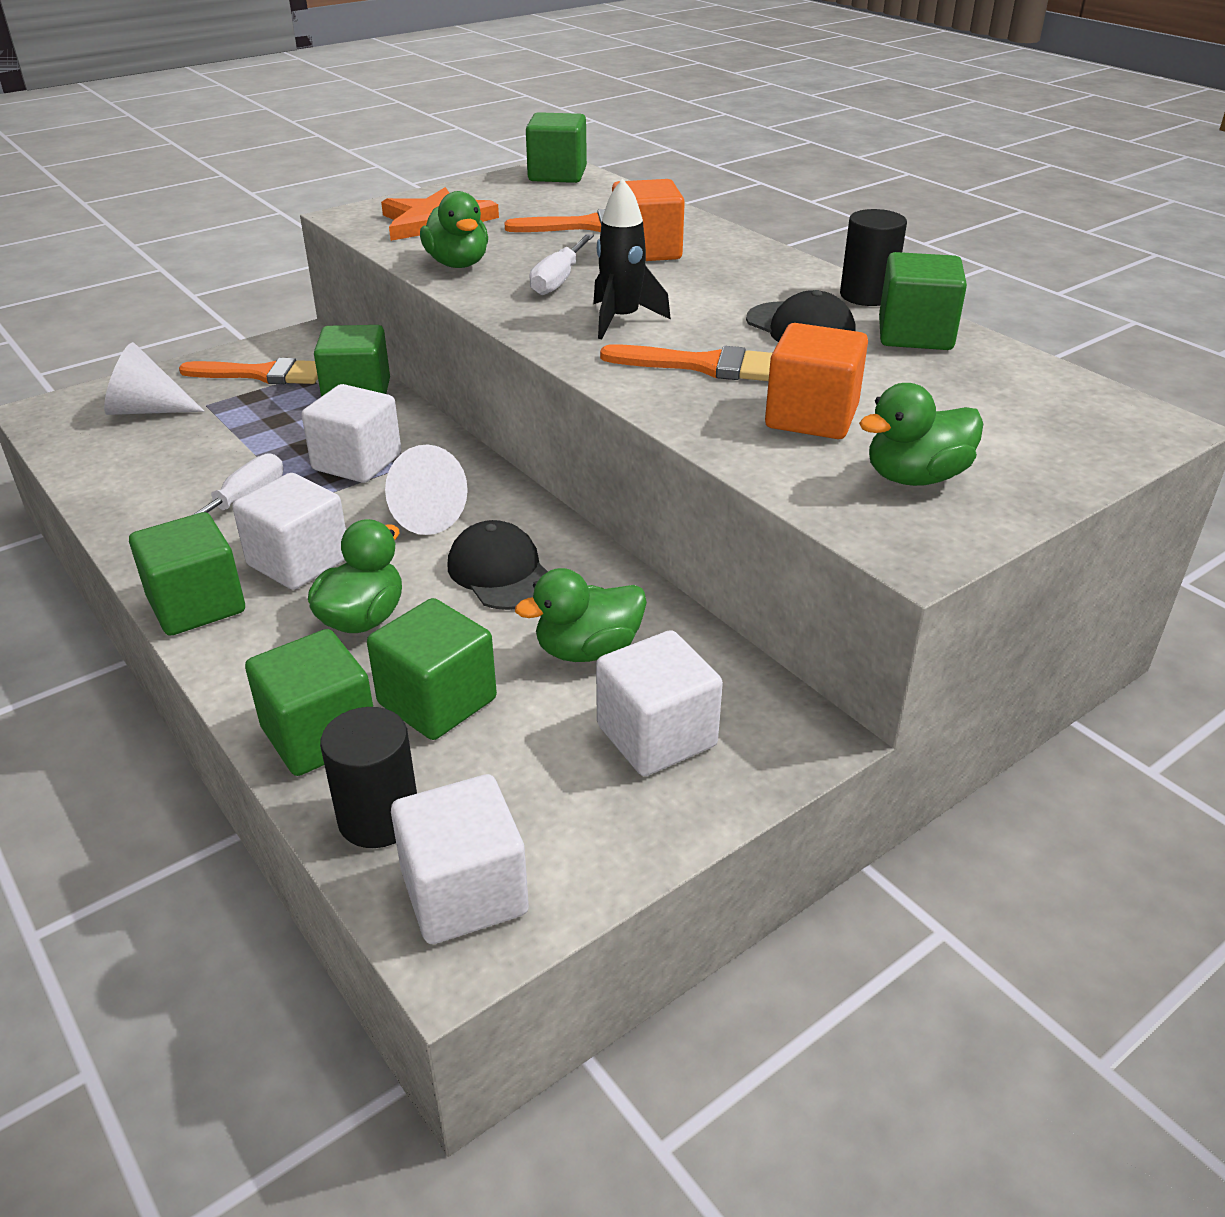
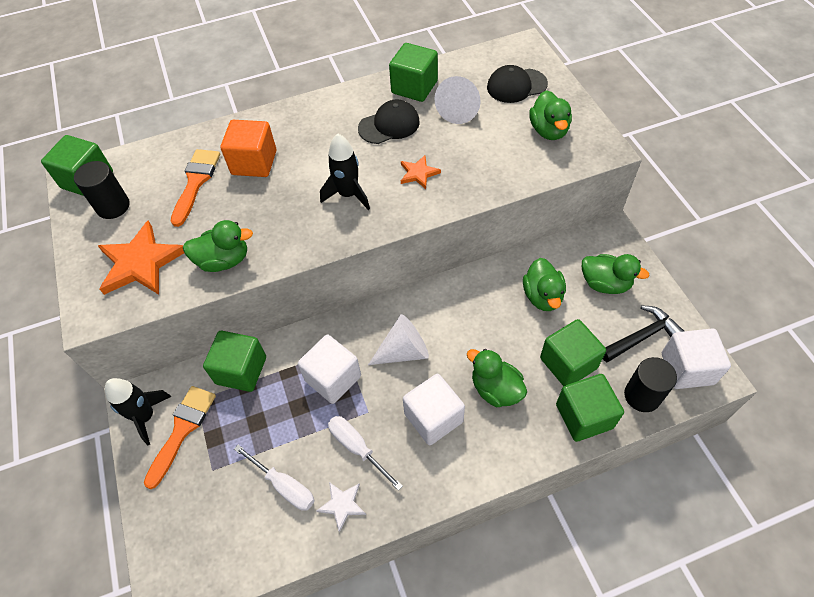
camera: 70 degrees left, 20 degrees up
white cone [104,342,205,415] -> white cone moved to [434,76,481,124]
green cube [129,512,245,636] -> none
black cap [448,520,548,610] -> black cap moved to [487,65,548,103]
white screwdriver [529,234,594,295] -> white screwdriver moved to [234,445,315,511]
white cube [596,630,723,776] -> green duck [582,254,650,294]
orange brush [600,344,772,381] -> orange star [401,155,441,189]
orange cube [765,323,868,439] -> none
black cylinder [840,209,907,306] -> black cylinder moved to [74,161,130,219]
none -> black rocket [105,378,171,446]
none -> white star [316,482,366,532]
none -> black hammer [603,305,684,362]

